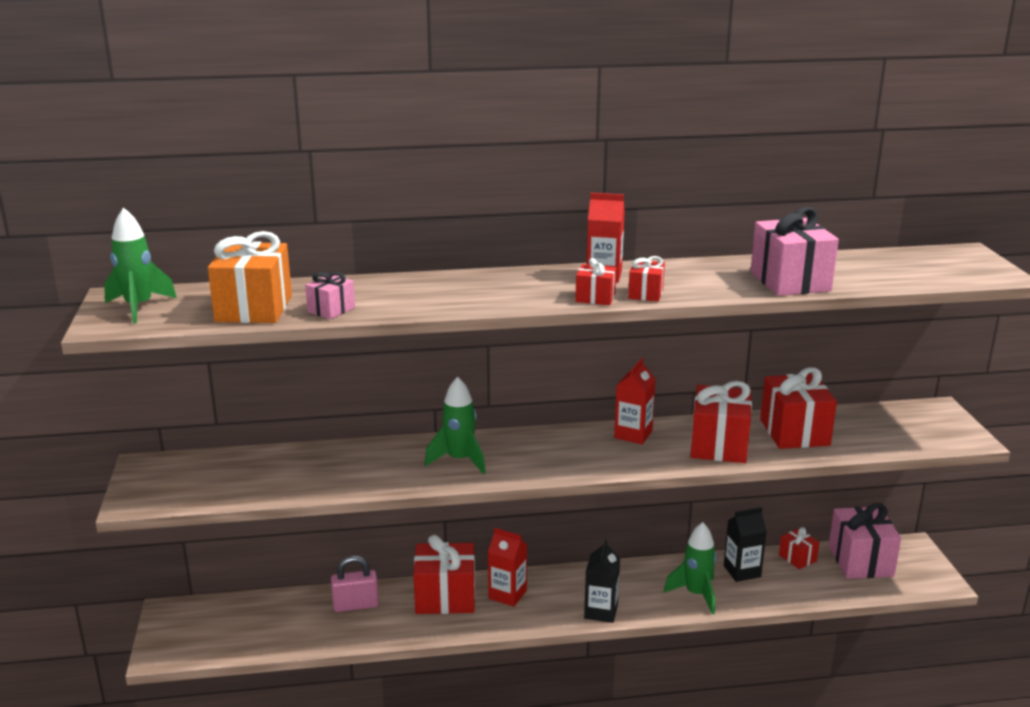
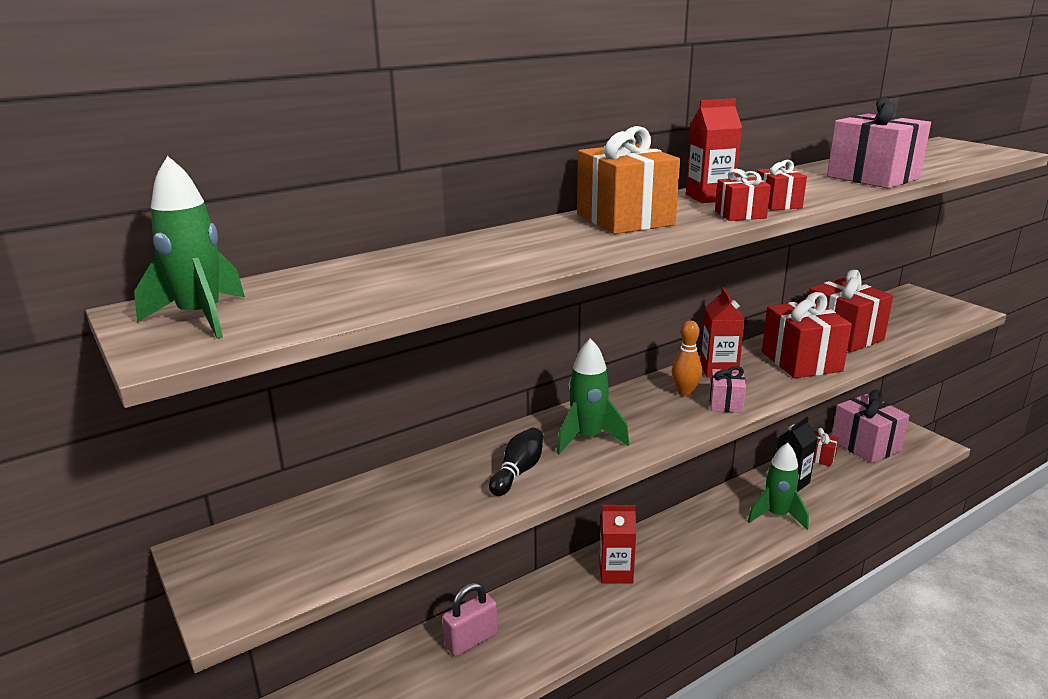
camera: 25 degrees left, 0 degrees up
orange gift [208,231,292,323] -> orange gift moved to [577,126,680,234]
pink gift [305,272,355,319] -> pink gift moved to [709,366,746,413]
red gift [413,535,475,614] -> none
black carton [584,539,620,623] -> none
none -> black bowling pin [489,428,543,496]
none -> orange bowling pin [671,320,702,397]

